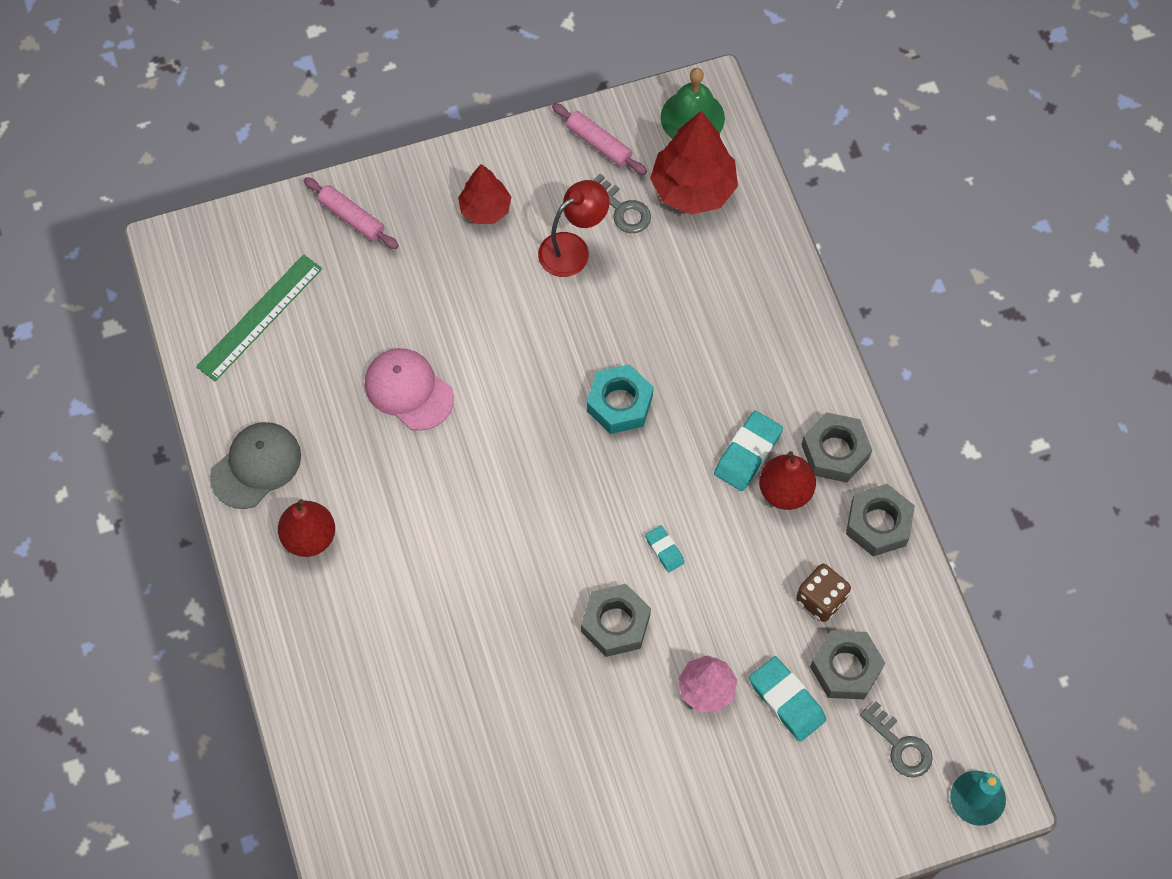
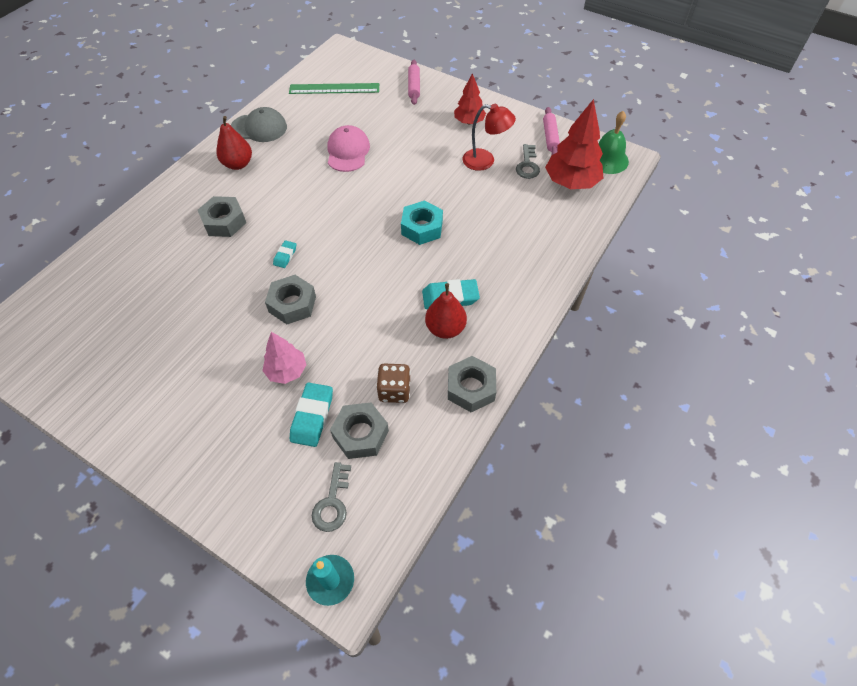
camera: 50 degrees right, 10 degrees down
turquoise eraser [645,525,685,572] -> turquoise eraser moved to [273,240,296,268]
grey nut [802,412,872,482] -> grey nut moved to [198,196,246,237]

